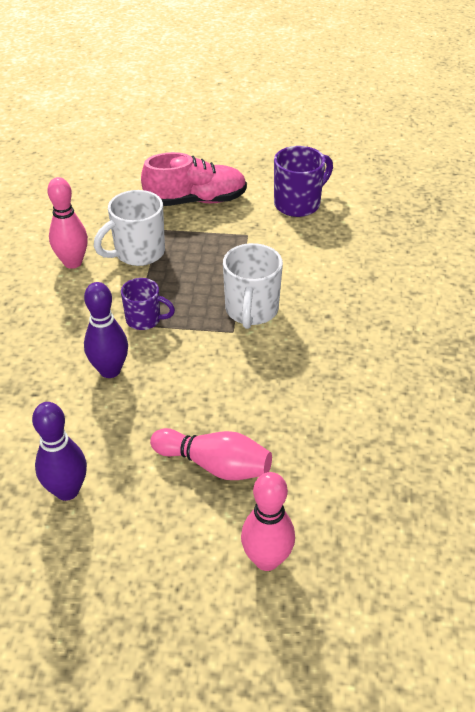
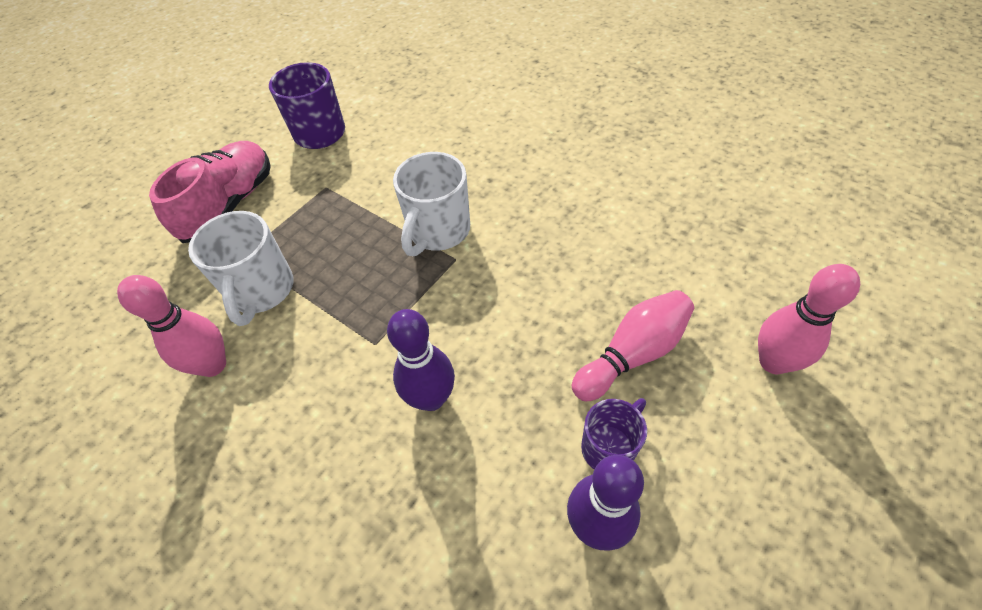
camera: 55 degrees left, 10 degrees up
purple mug [121,278,175,330] -> purple mug moved to [581,398,647,469]
white mug [223,243,283,329] -> white mug turned 75 degrees clockwise [393,152,470,256]

